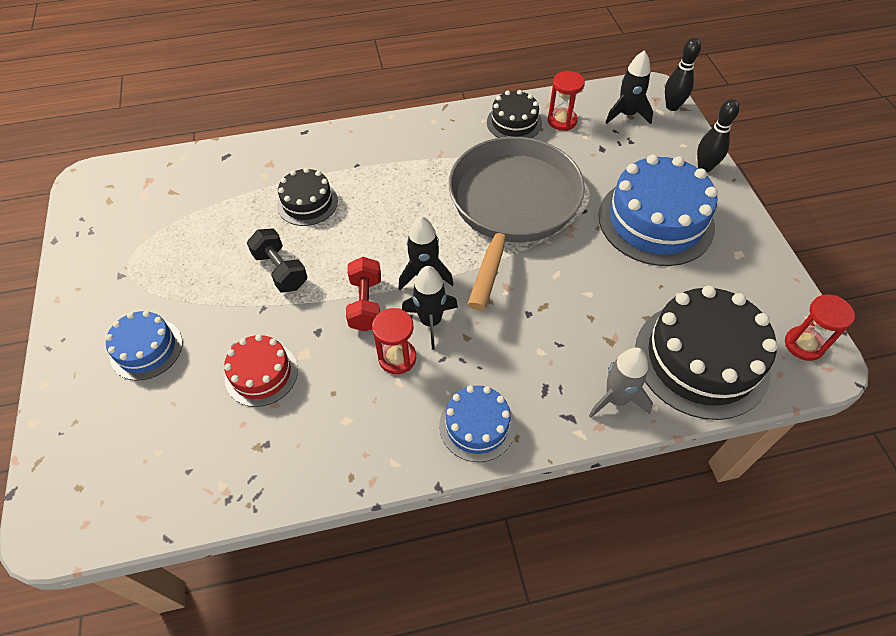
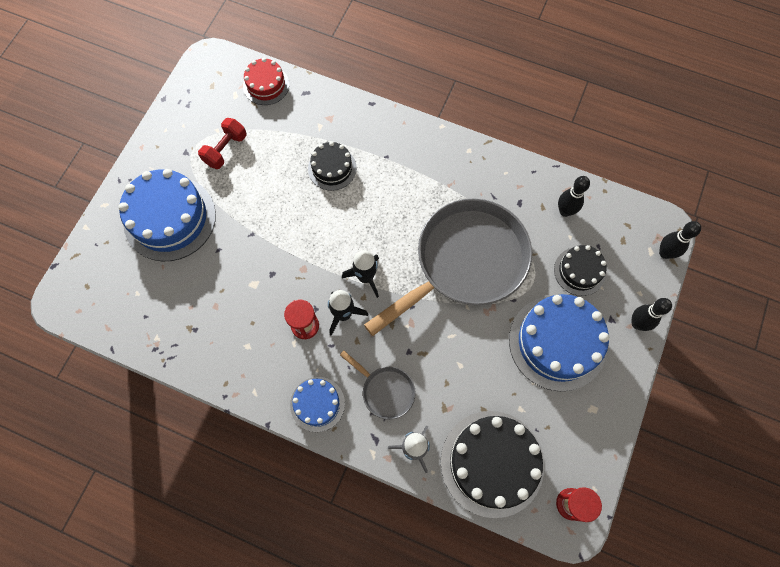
camera: 35 degrees right, 15 degrees up
blue cake [105,310,183,381] -> blue cake [119,169,216,261], size x1.83
red cake [224,334,298,407] -> red cake moved to [243,58,289,105]
black dumbbell [247,229,308,292] -> none
red dumbbell [346,257,381,332] -> red dumbbell moved to [198,118,247,169]
black cake [487,90,542,138] -> black cake moved to [554,245,607,296]
red hourglass [548,71,585,131] -> black bowling pin [558,176,590,217]
black rocket [605,50,653,124] -> none
none -> grey pan [340,351,416,420]

